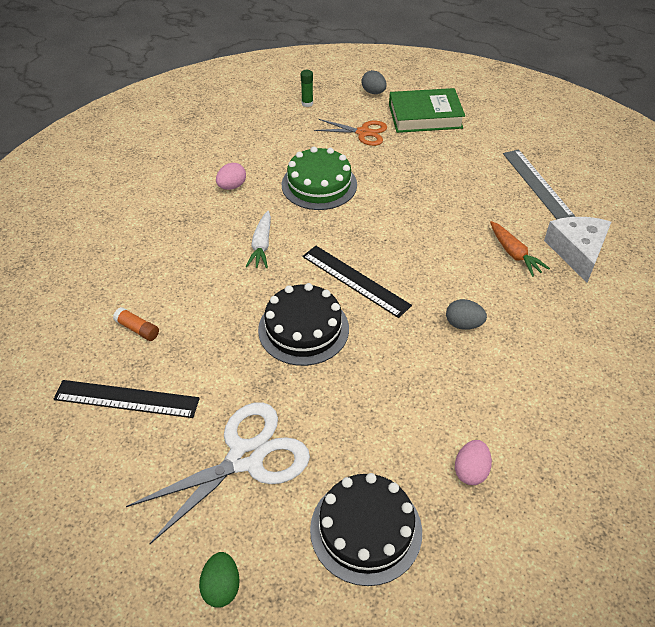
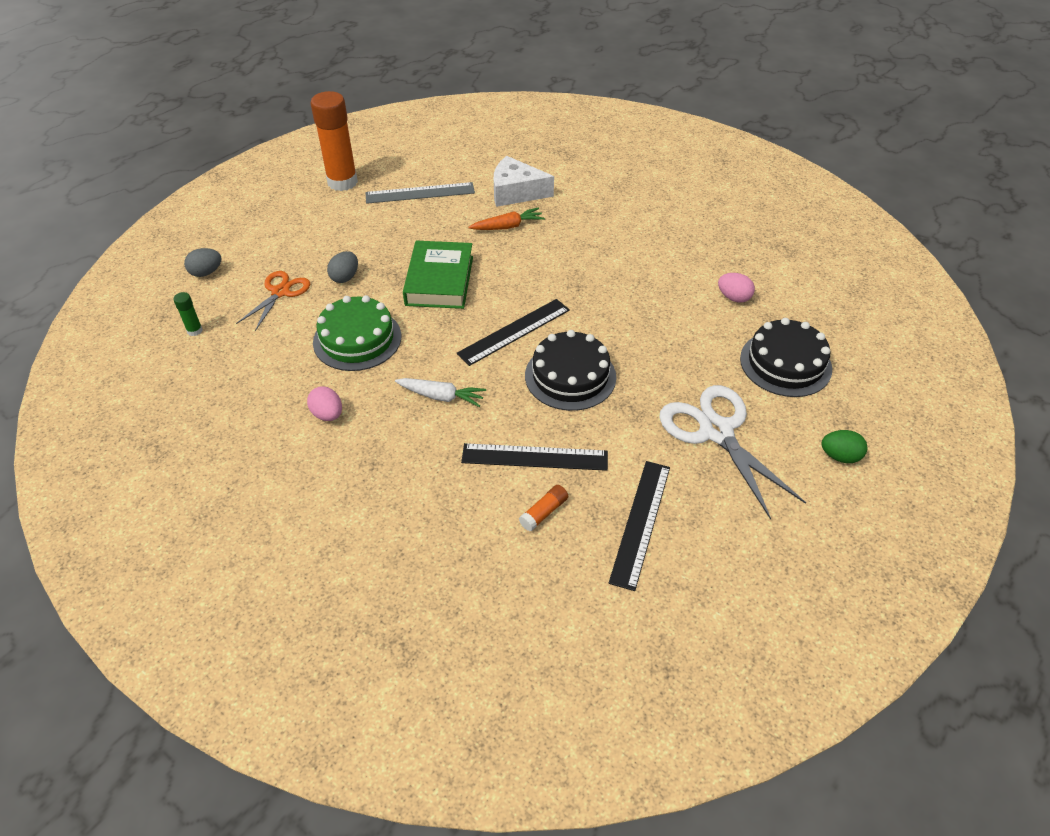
camera: 80 degrees left, 0 degrees up
green book [389,88,465,133] -> green book moved to [403,241,473,309]
grey egg [446,299,487,330] -> grey egg moved to [327,251,358,283]
none -> orange glue stick [311,91,358,191]
none -> black ruler [461,443,608,471]

